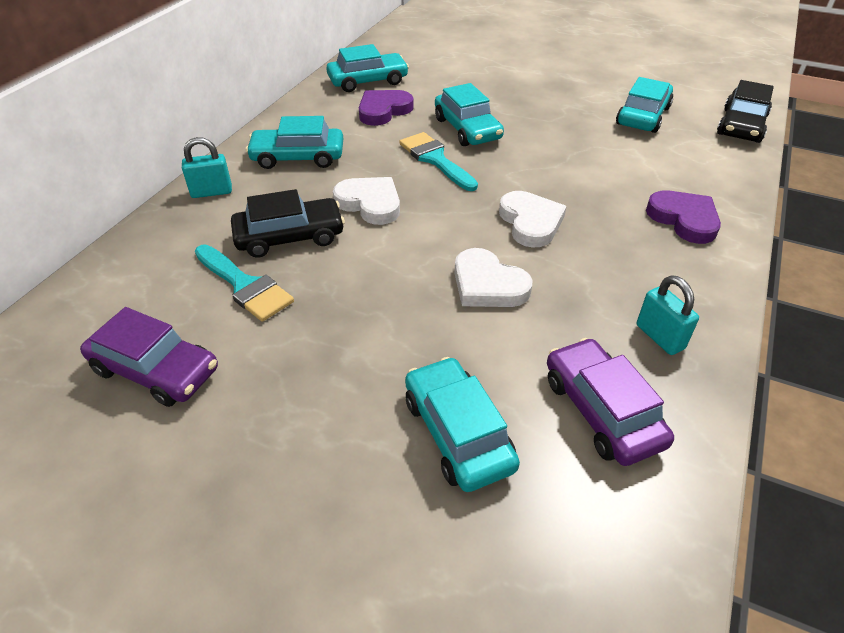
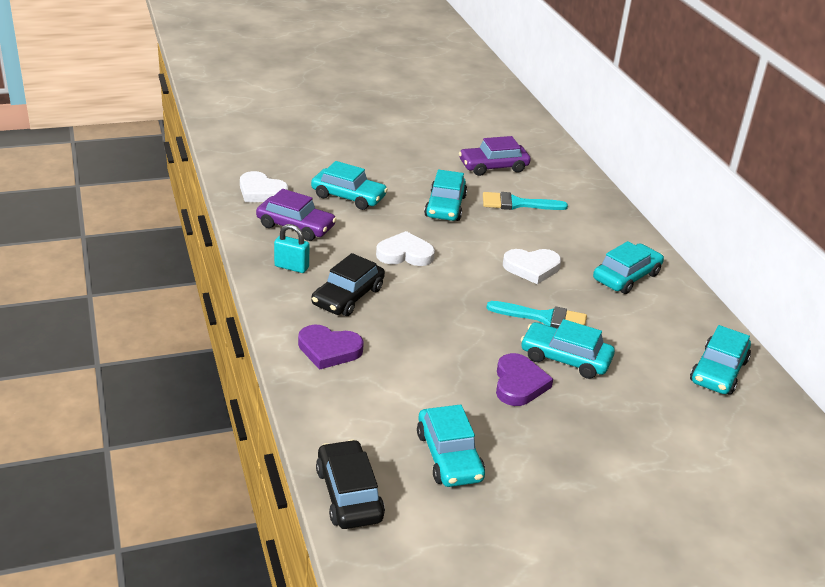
camera: 135 degrees right, 10 degrees down
turquoise padlock [182,137,232,198] -> none
black car [231,189,345,258] -> black car moved to [311,253,385,316]
purple heart [359,90,414,126] -> purple heart moved to [496,353,553,406]
white heart [499,191,567,248] -> white heart moved to [240,171,288,202]
none -> turquoise car [424,170,467,221]

